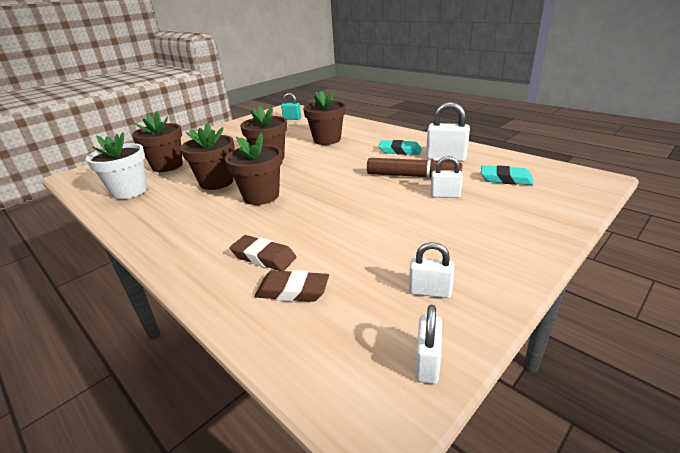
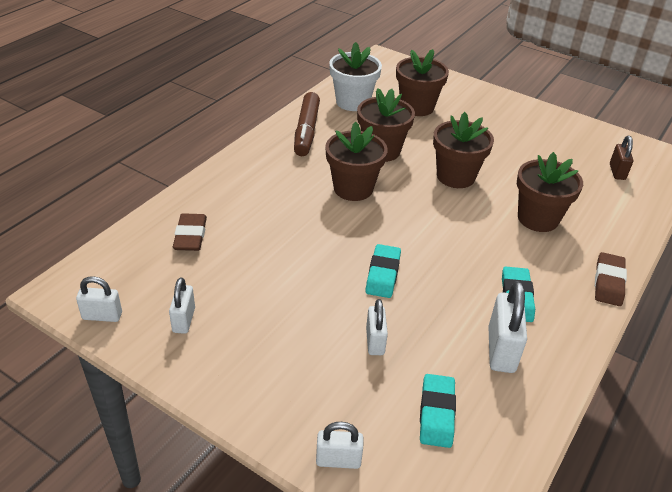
camera: 75 degrees right, 10 degrees up
brown eraser [230,235,296,271] -> brown eraser moved to [595,252,627,306]
turquoise padlock [281,93,301,120] -> brown padlock [610,136,633,180]
brown marker [367,158,462,178] -> brown marker moved to [294,92,320,156]
none -> white padlock [316,422,363,469]
none -> turquoise eraser [365,244,401,298]

